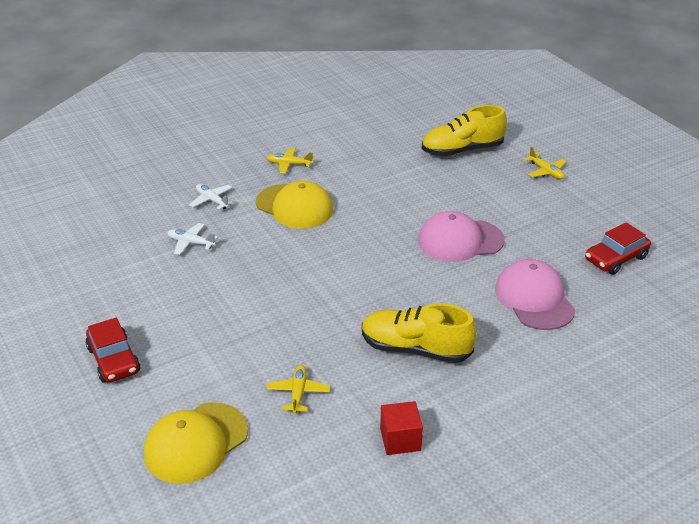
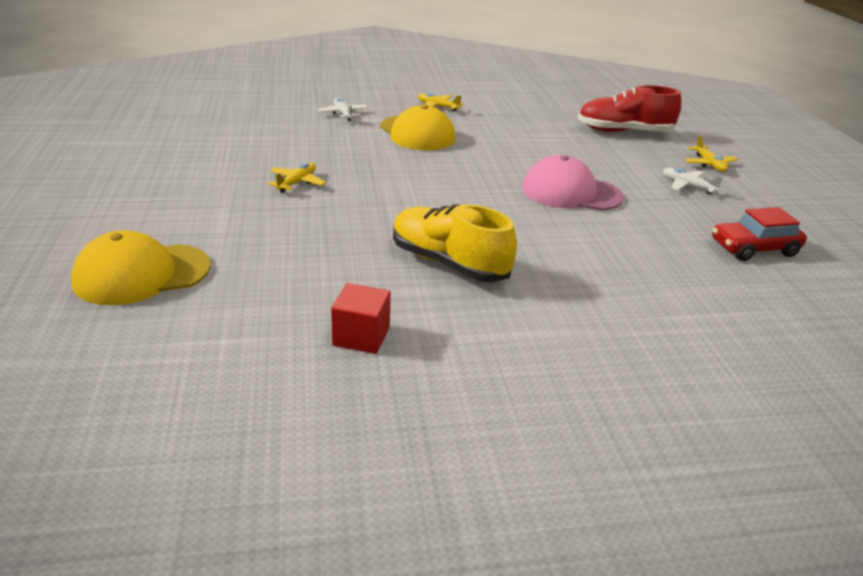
camera: 20 degrees right, 5 degrees down
red car [85,318,140,383] -> none
white plane [167,223,218,255] -> white plane moved to [663,168,723,195]
yellow plane [266,365,330,414] -> yellow plane moved to [268,162,326,193]
yellow shoe [422,105,507,156] -> red shoe [578,85,681,132]
pink cap [495,259,575,330] -> none

